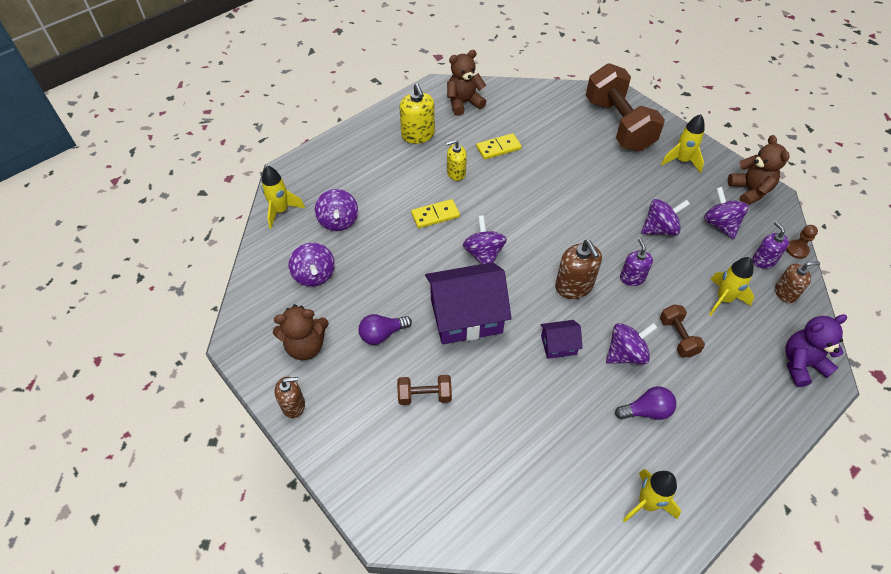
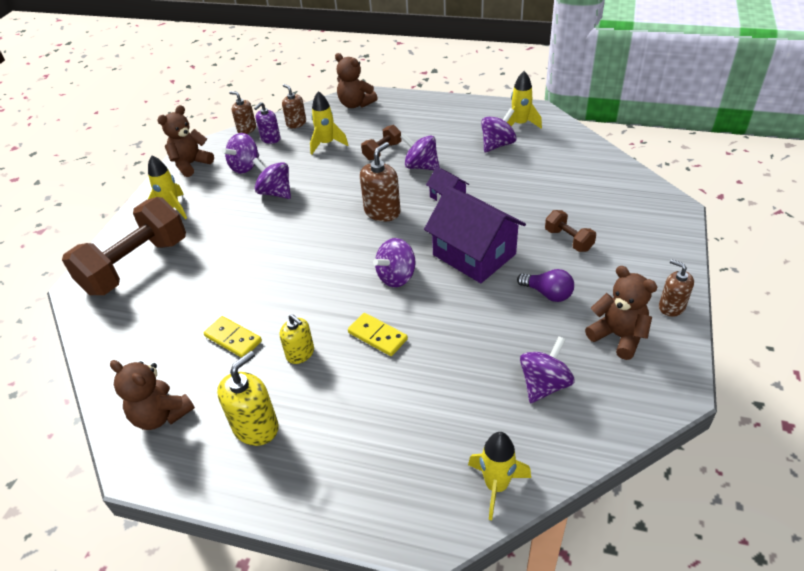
camera: 120 degrees left, 10 degrees down
purple spinning top [315,189,358,231] -> purple spinning top moved to [481,108,517,152]
purple light bulb [615,386,677,420] -> none
purple soap dispenser [620,238,653,286] -> none
purple teddy bear [785,314,847,387] -> brown teddy bear [335,53,378,108]
brown pawn [786,225,818,259] -> brown soap dispenser [229,91,256,134]

